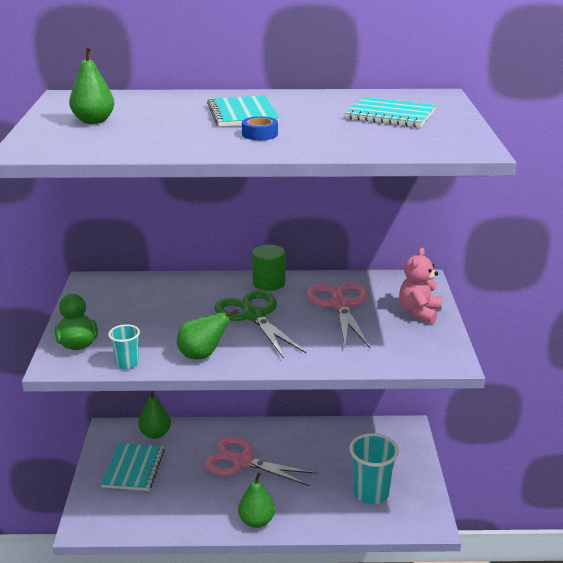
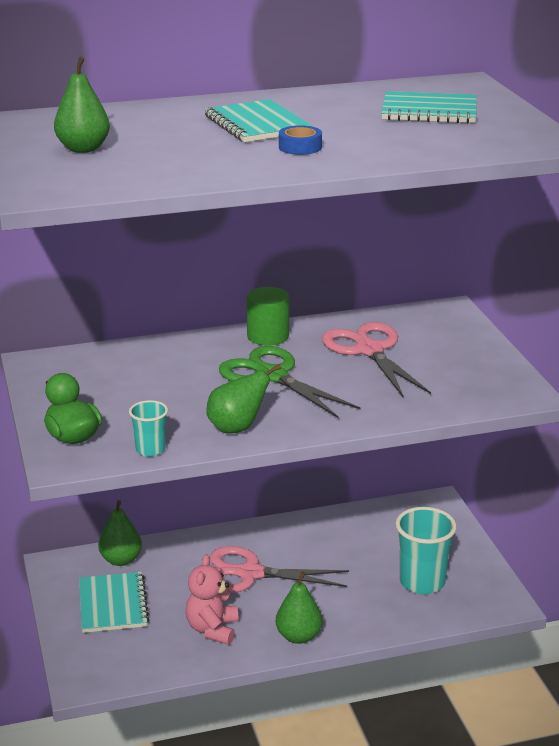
camera: 15 degrees left, 0 degrees up
pink teddy bear [399,248,442,324] -> pink teddy bear moved to [186,554,239,645]

